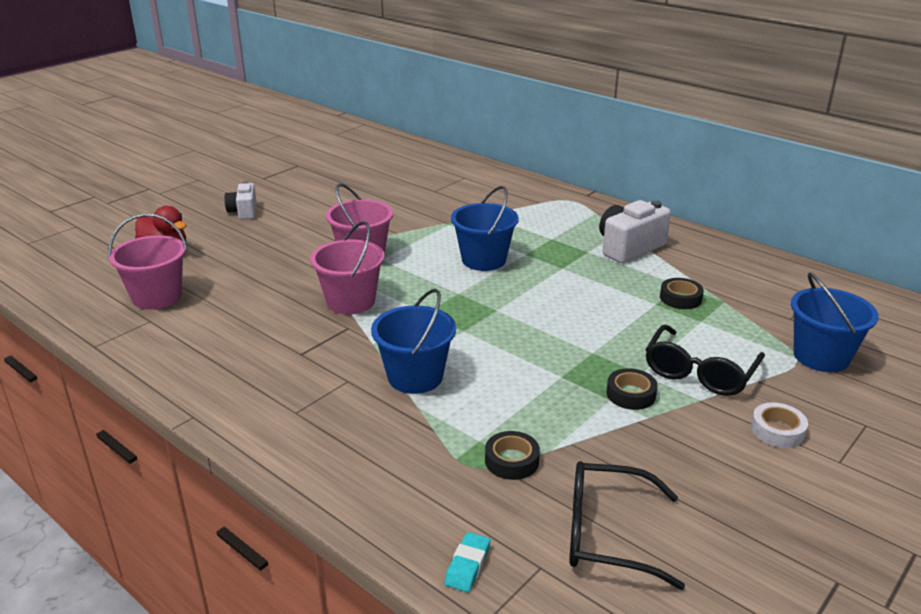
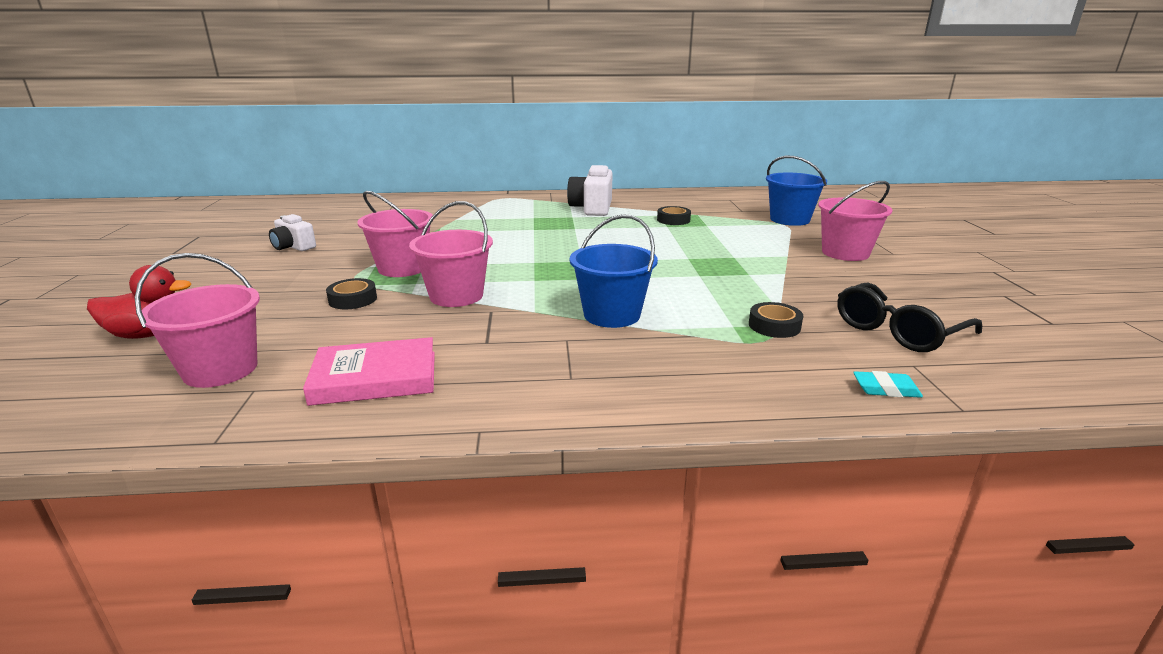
camera: 45 degrees left, 5 degrees down
white camera [224,181,257,220] -> white camera moved to [269,214,316,251]
turquoise eraser [445,532,490,592] -> turquoise eraser turned 60 degrees counterclockwise [853,371,923,398]
blue bucket [451,186,519,271] -> none
black tape [606,368,658,410] -> black tape moved to [326,278,377,309]
black glasses [646,325,765,396] -> none
white tape [751,402,808,448] -> pink bucket [818,181,892,261]
none -> pink book [303,337,435,406]

